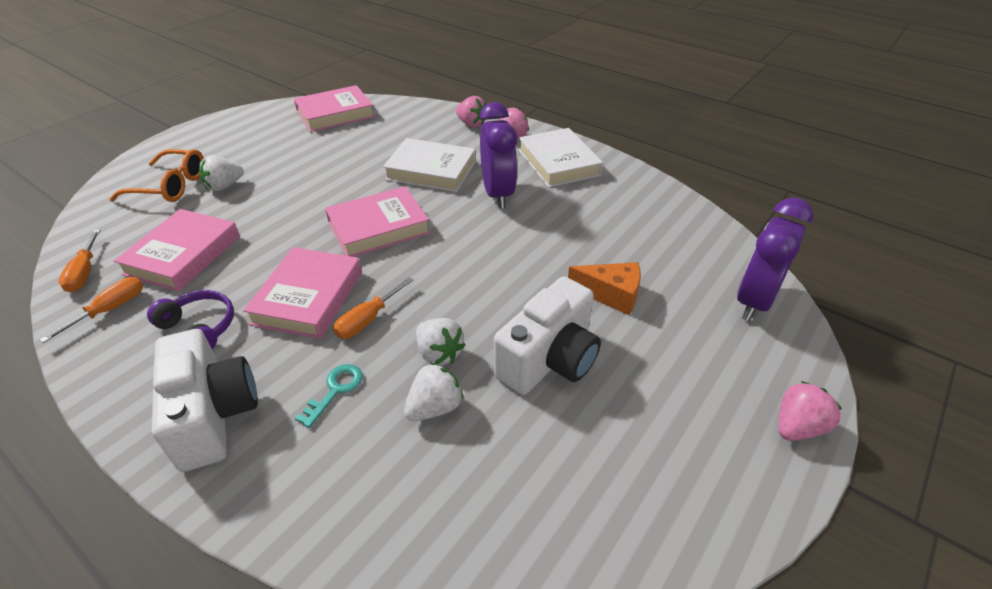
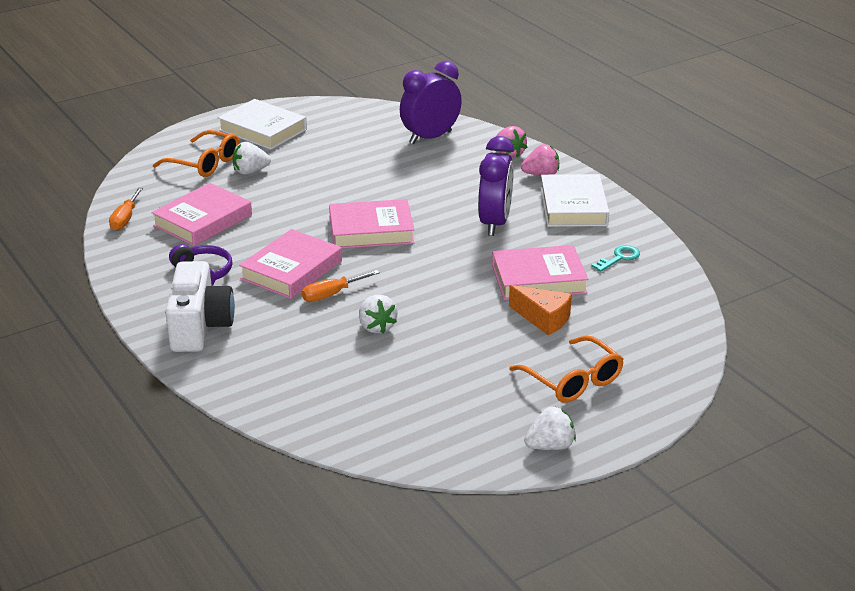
camera: 20 degrees right, 10 degrees down
orange screwdriver [39,277,143,343] -> none
pink book [294,85,375,132] -> pink book moved to [492,245,588,300]
turquoise key [295,364,363,428] -> turquoise key moved to [591,245,640,272]
white book [383,138,476,192] -> white book moved to [218,99,307,150]
white strawberry [404,363,463,421] -> white strawberry moved to [524,406,576,450]
white camera [494,276,601,395] -> none
purple clock [737,198,814,321] -> purple clock moved to [400,61,462,144]
pink strawberry [778,381,842,441] -> none
none -> orange glasses [509,336,624,403]

